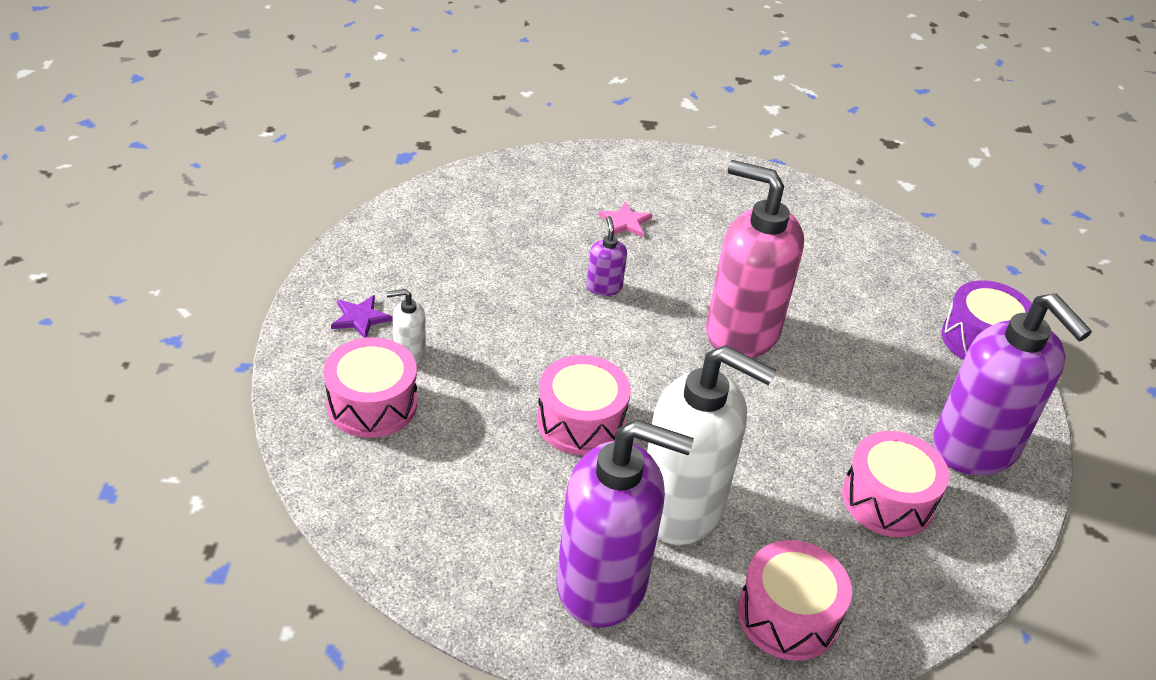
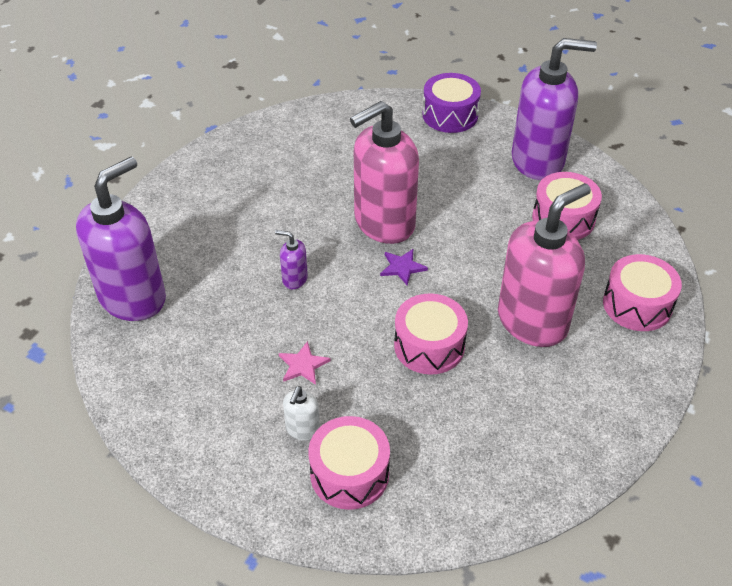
camera: 60 degrees left, 5 degrees up
purple star [331,295,393,338] -> purple star moved to [380,249,428,286]
purple soap dispenser [557,420,694,628] -> purple soap dispenser moved to [76,157,166,321]
pink star [599,202,653,238] -> pink star moved to [279,341,331,385]
white soap dispenser [647,345,776,545] -> pink soap dispenser [498,183,591,347]

